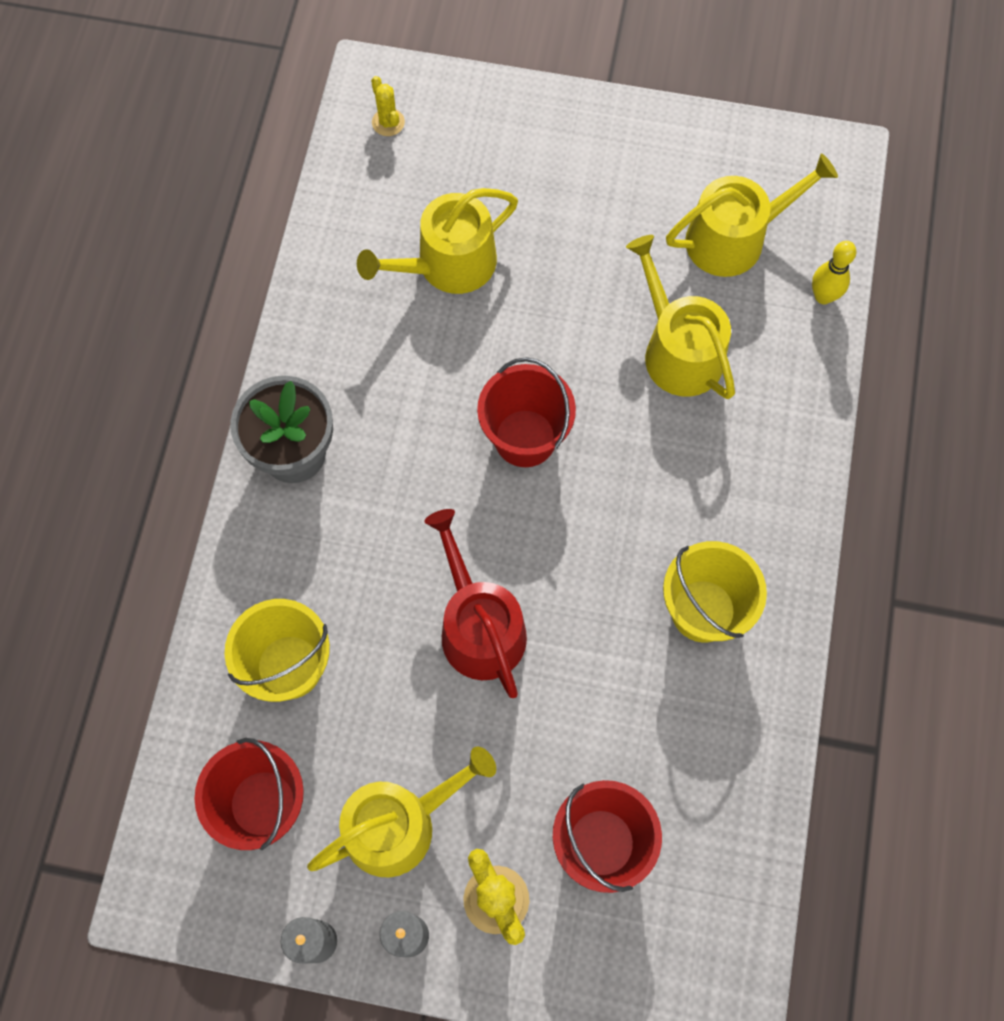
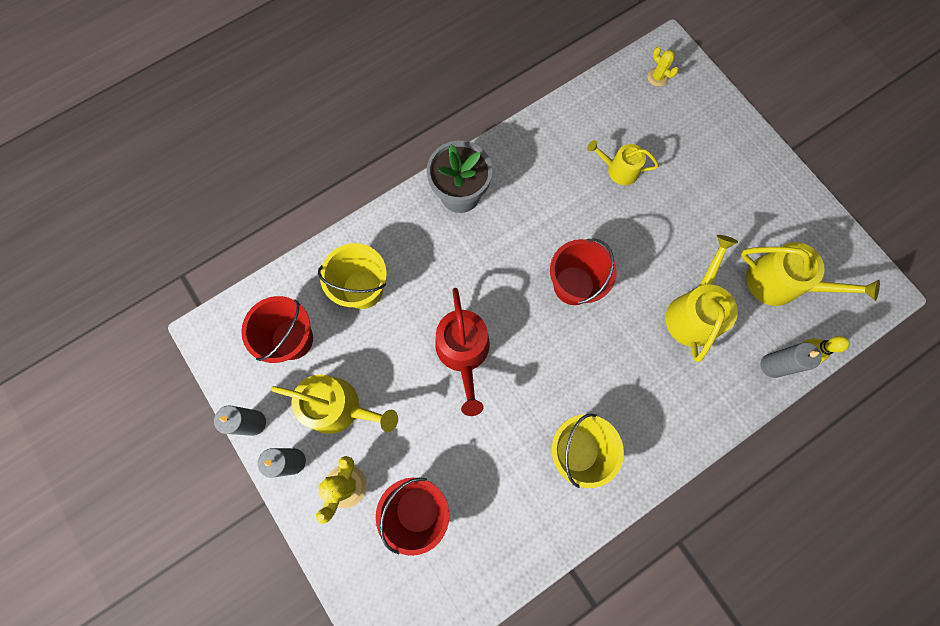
camera: 45 degrees right, 5 degrees up
yellow watering can [357,188,518,294] -> yellow watering can [587,140,659,185], size x0.62
yellow cactus [371,76,405,136] -> yellow cactus turned 60 degrees counterclockwise [647,47,678,86]
red watering can [425,509,527,698] -> red watering can turned 150 degrees clockwise [435,288,490,416]
none -> grey candle [760,342,822,378]

